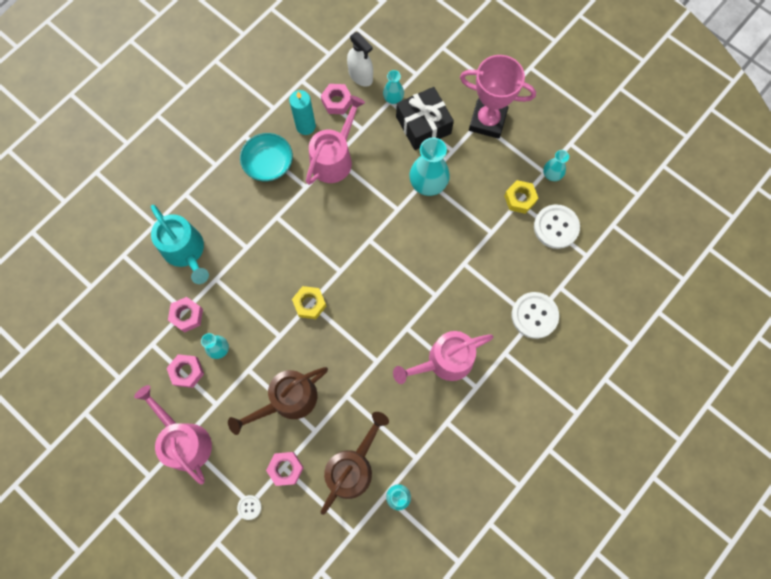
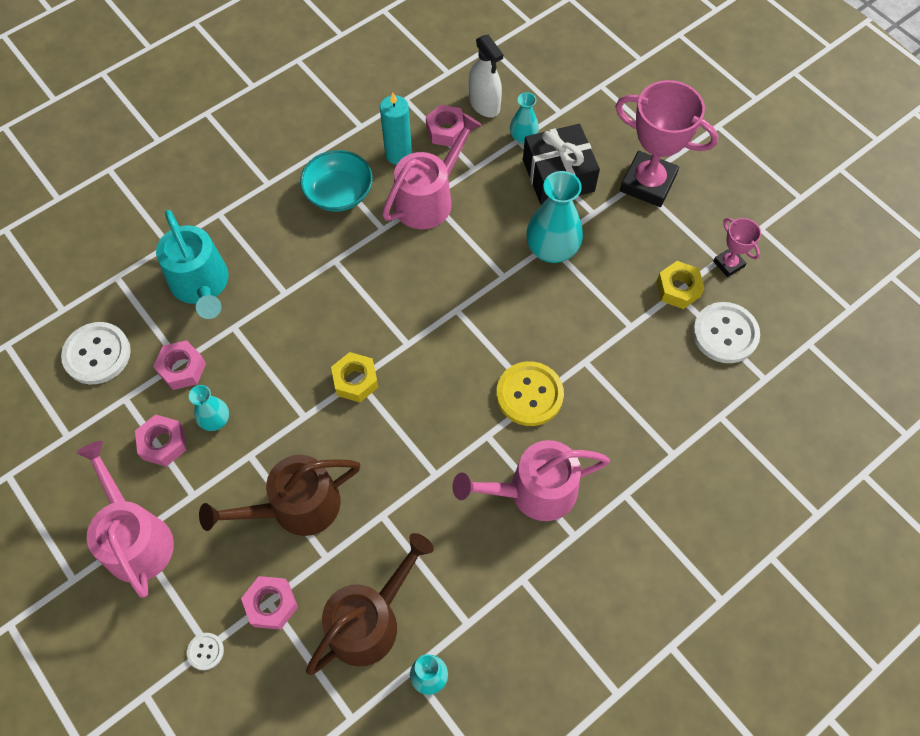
camera: 10 degrees right, 10 degrees down
white button [511,292,559,339] -> white button moved to [61,322,131,384]
turquoise vase [543,150,569,181] -> pink trophy [713,218,761,277]
none -> yellow button [496,361,564,426]

